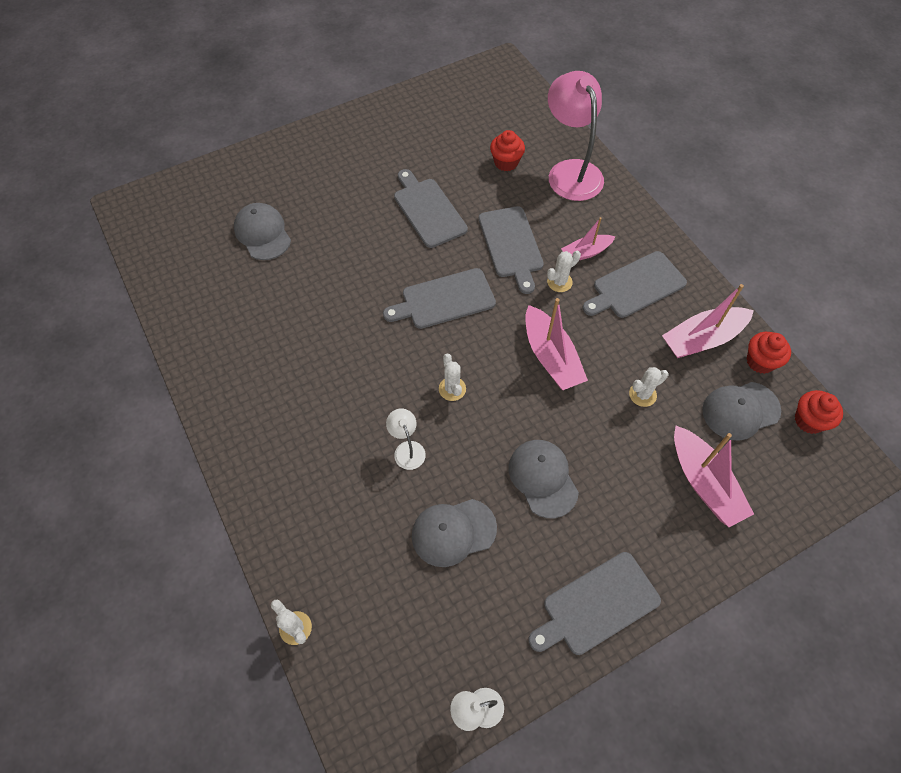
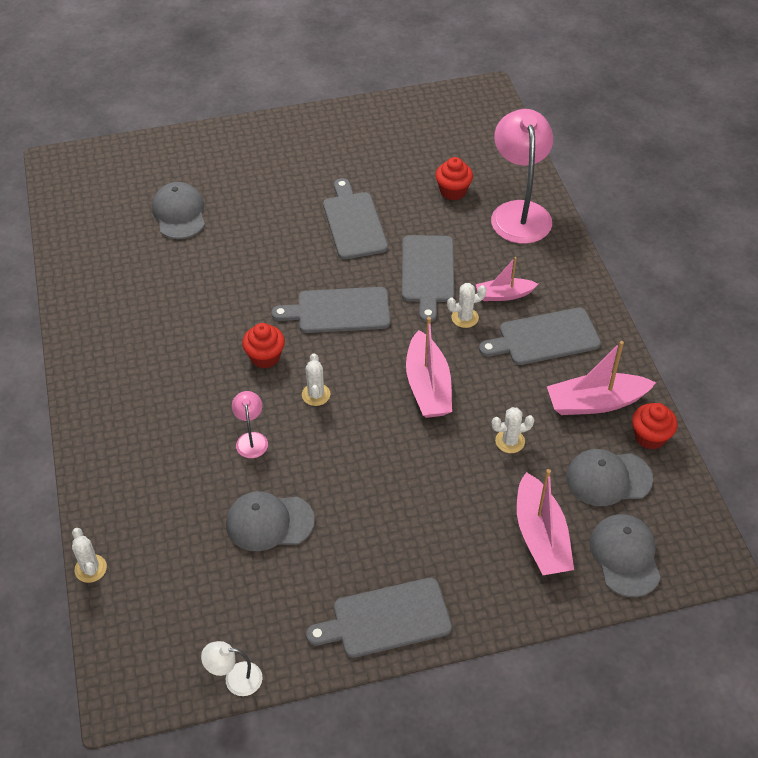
camera: 15 degrees right, 10 degrees down
white lamp [386,408,426,470] -> pink lamp [232,391,268,458]
grey cap [508,440,579,518] -> grey cap moved to [589,514,661,597]
red cupcake [795,390,843,434] -> red cupcake moved to [242,323,285,369]

